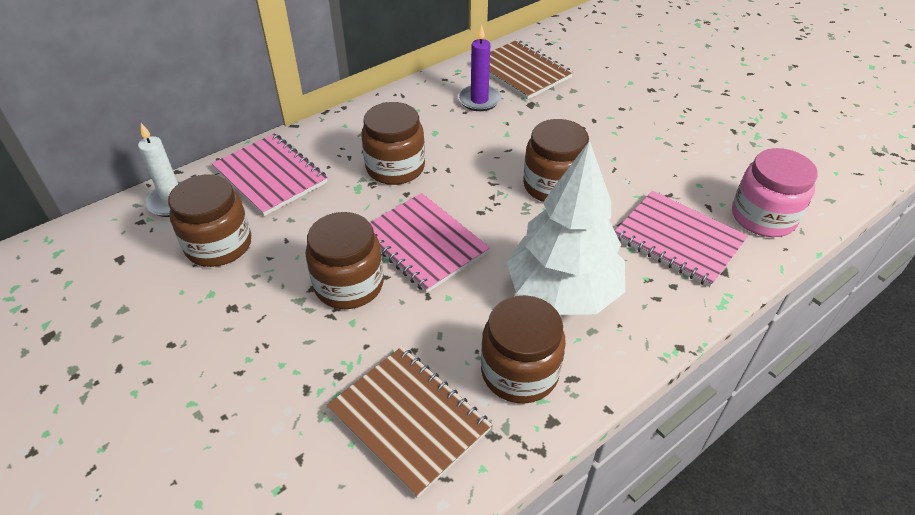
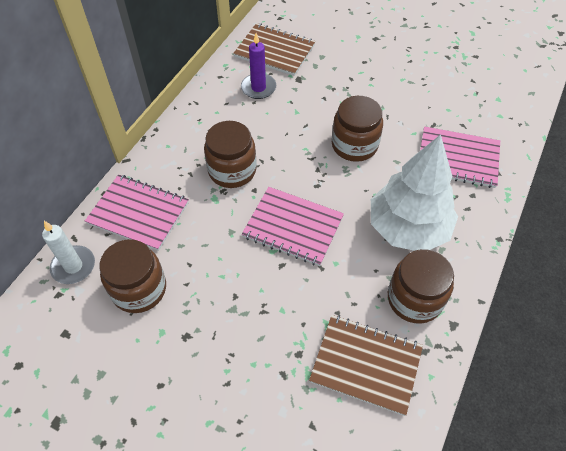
camera: 25 degrees left, 10 degrees up
brown jar [306,212,384,309] -> none
pink jar [732,148,818,237] -> none

